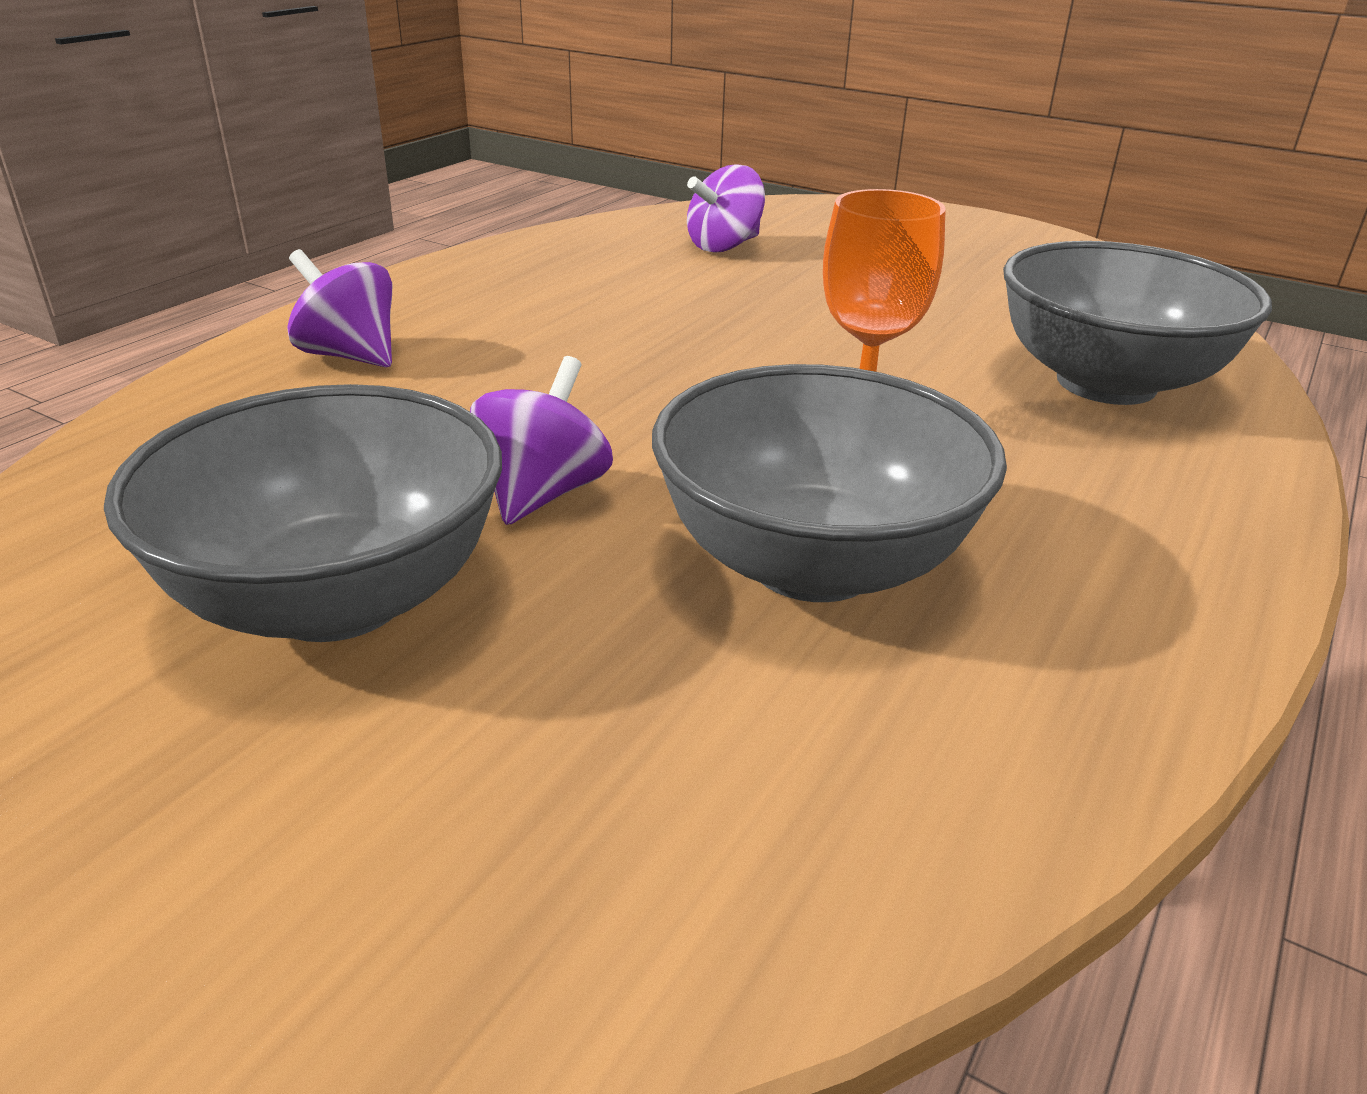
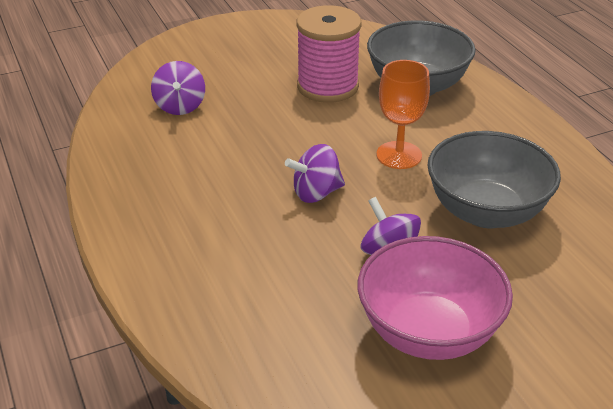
camera: 55 degrees left, 5 degrees up
grey bowl [104,384,502,642] -> pink bowl [357,236,513,360]
purple spinning top [287,249,392,367] -> purple spinning top moved to [285,144,345,203]
none -> pink spool [297,5,362,103]

